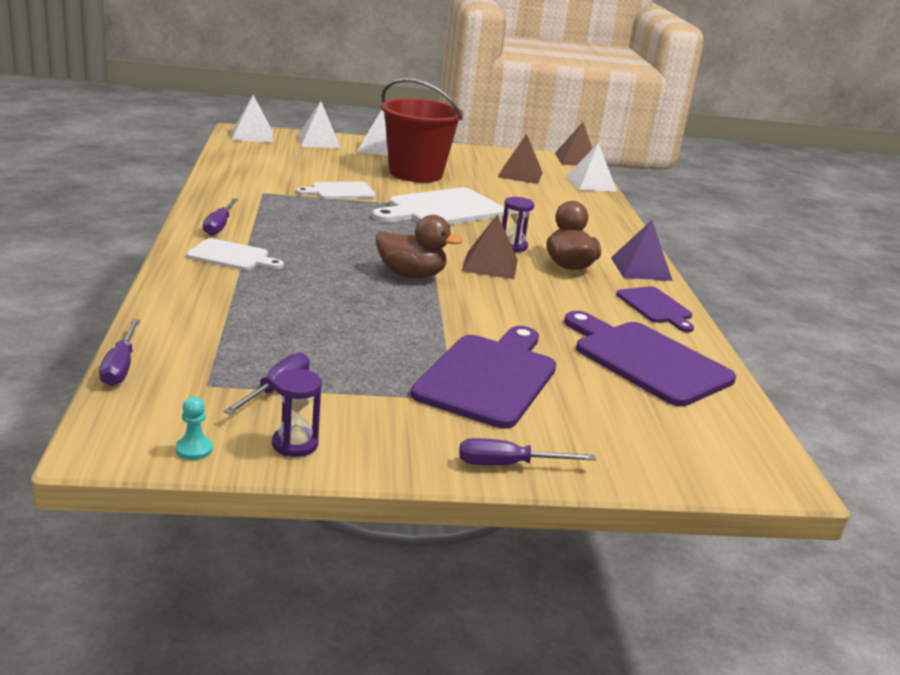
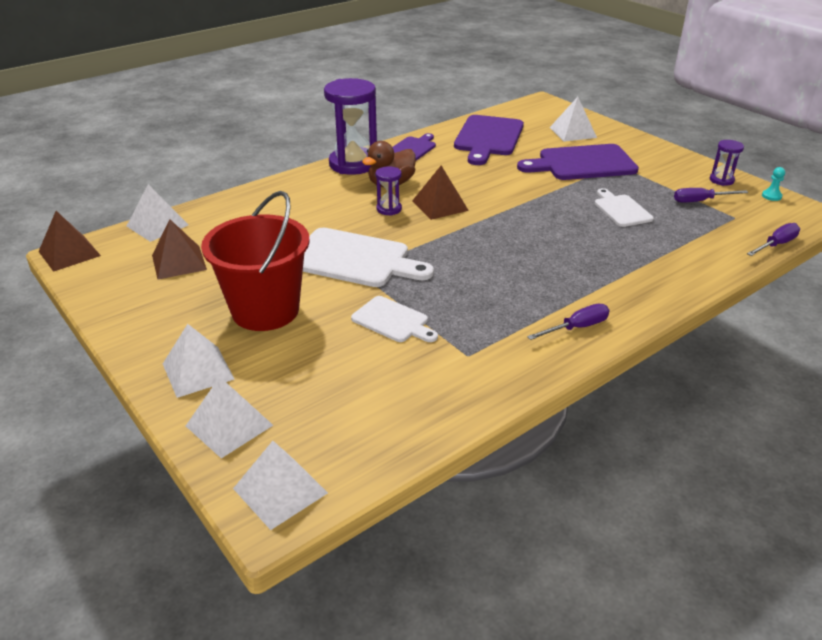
camera: 120 degrees left, 10 degrees up
white cutting board [187,238,284,270] -> white cutting board moved to [595,188,654,227]
brown duck [376,215,463,278] -> none
purple screwdriver [459,438,596,466] -> none
purple pyramid [611,220,673,281] -> purple hourglass [324,78,377,175]
none -> white pyramid [549,97,597,142]

